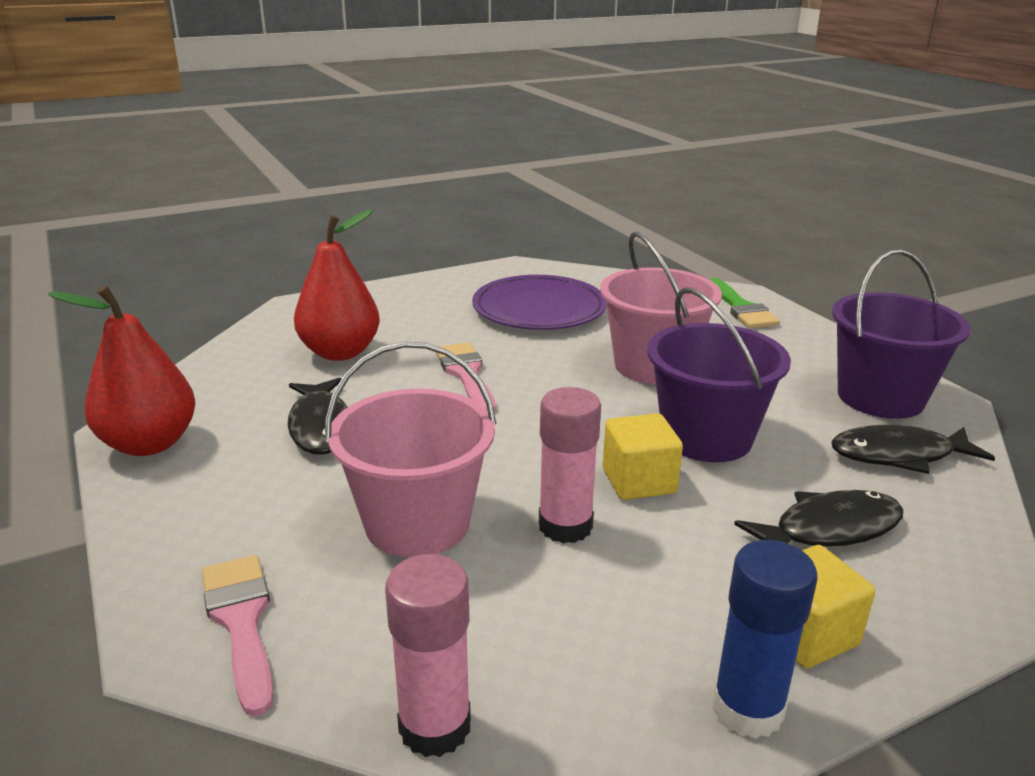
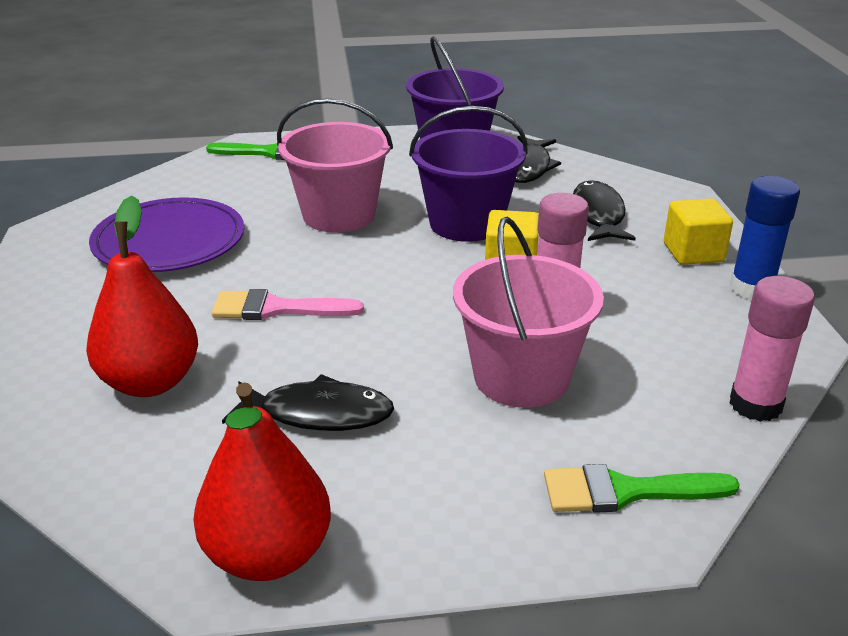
camera: 70 degrees left, 5 degrees up
pink brush [202,555,273,717] -> green brush [544,464,740,513]

